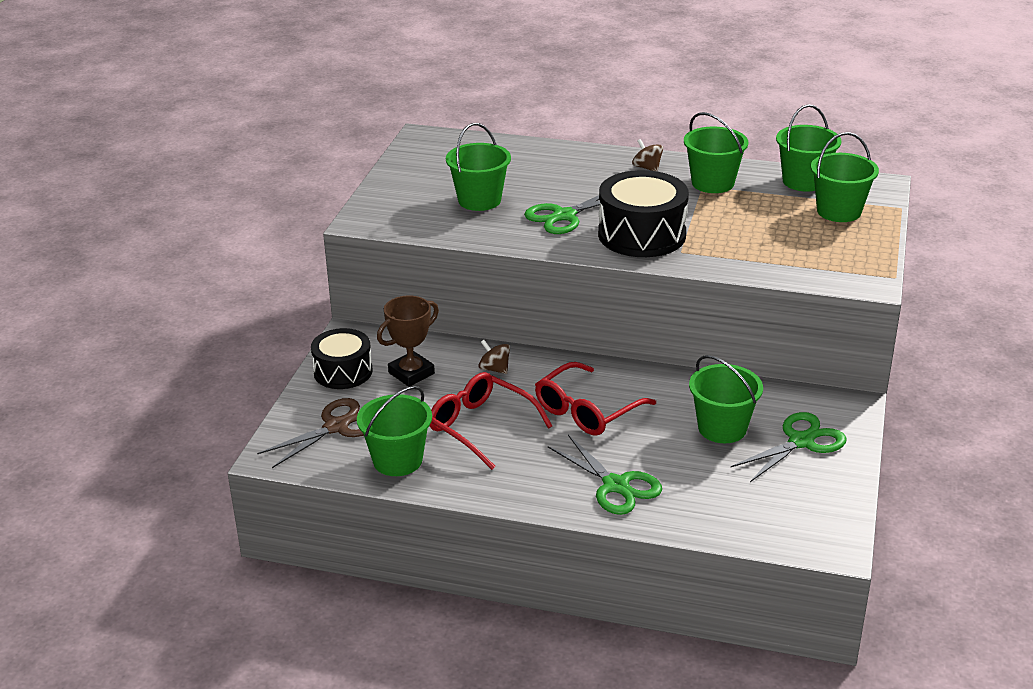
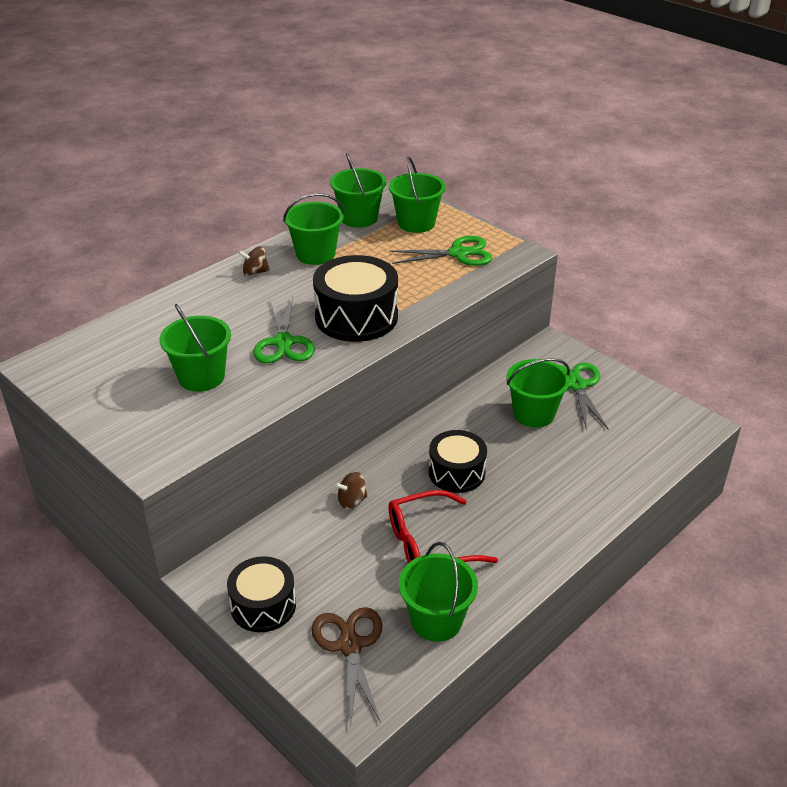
camera: 60 degrees left, 5 degrees up
brown trophy [377,296,439,387] -> none
red glasses [535,362,656,436] -> black drum [429,430,487,493]
green scissors [548,435,662,515] -> green scissors moved to [389,236,492,266]

